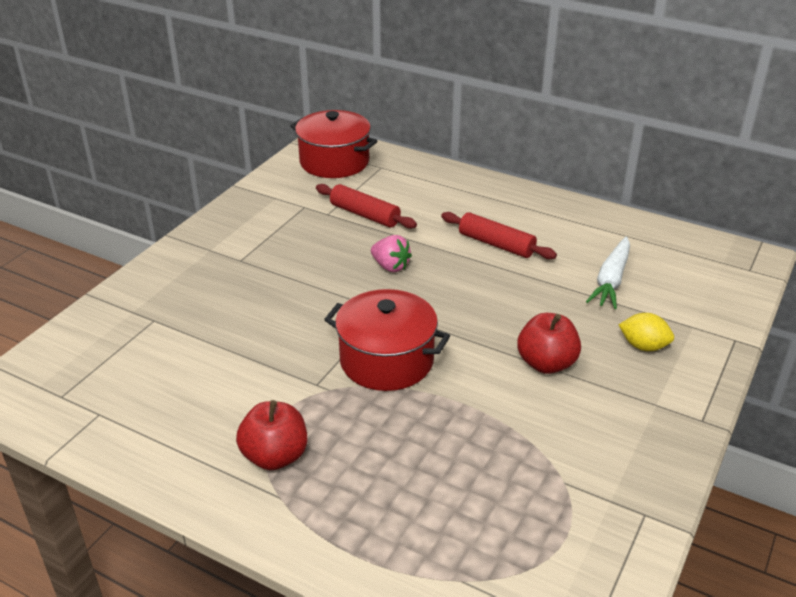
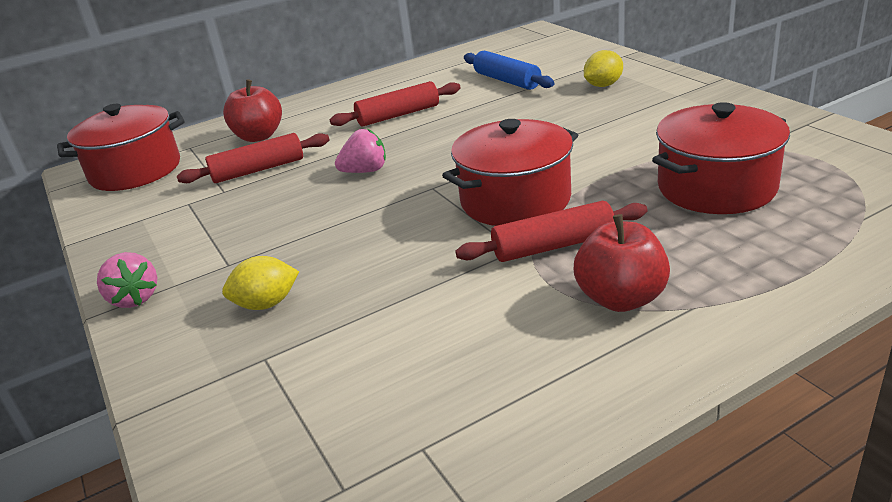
camera: 55 degrees left, 5 degrees down
red apple [517,313,581,374] -> red apple moved to [223,79,282,142]
white carrot [586,236,630,309] -> blue rolling pin [464,51,555,90]
none -> pink strawberry [97,252,157,308]
none -> yellow lemon [222,256,299,310]
none -> red rolling pin [455,201,647,262]
none -> red pot [652,102,790,214]

